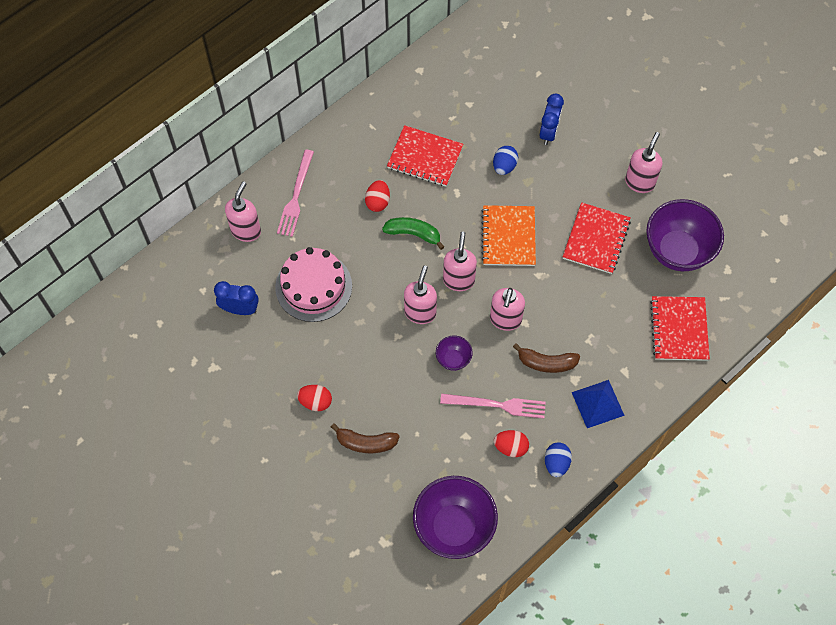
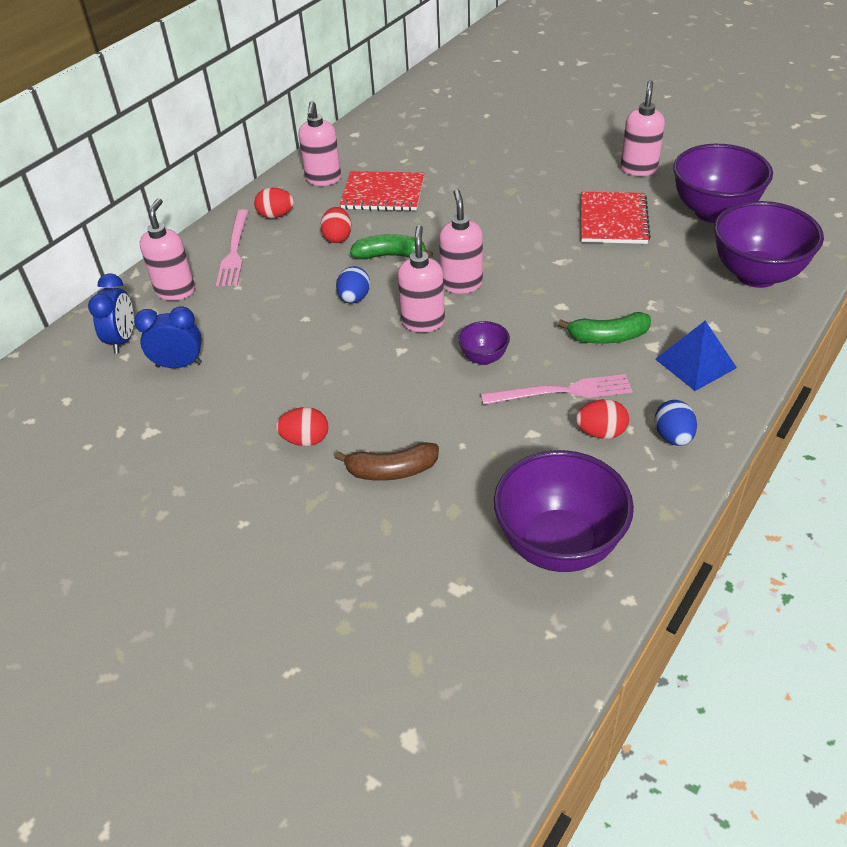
camera: 10 degrees left, 20 degrees down
pink cake [275,247,352,322] -> none
orange notebook [481,205,536,266] -> none
pink soap dispenser [490,288,525,331] -> pink soap dispenser moved to [299,101,341,186]
blue egg [493,146,518,175] -> blue egg moved to [336,266,370,304]
brown banana [513,343,580,373] -> green banana [558,312,651,344]
blue clock [540,94,564,145] -> blue clock moved to [88,273,134,354]
red notebook [650,296,710,361] -> purple bowl [714,201,824,288]
none -> red egg [254,188,294,218]

